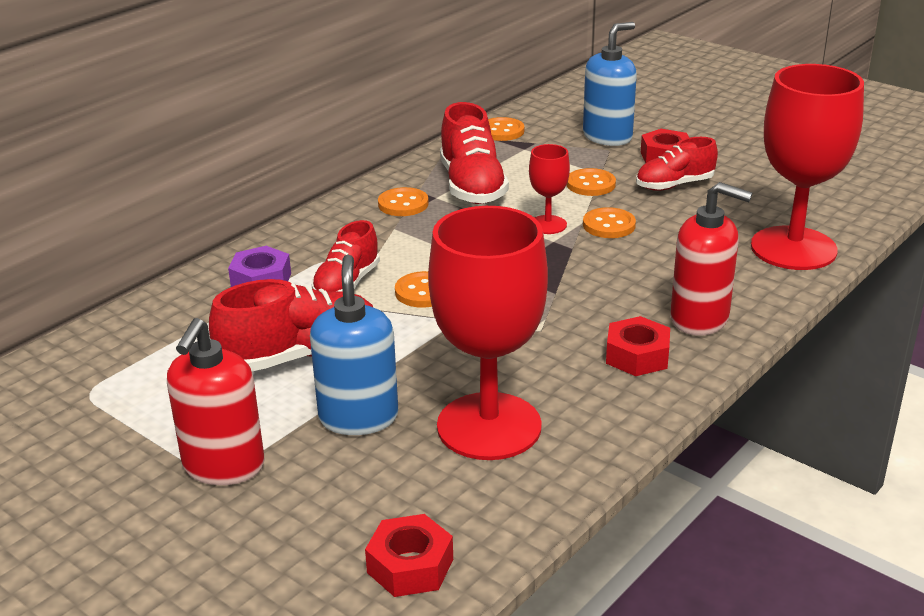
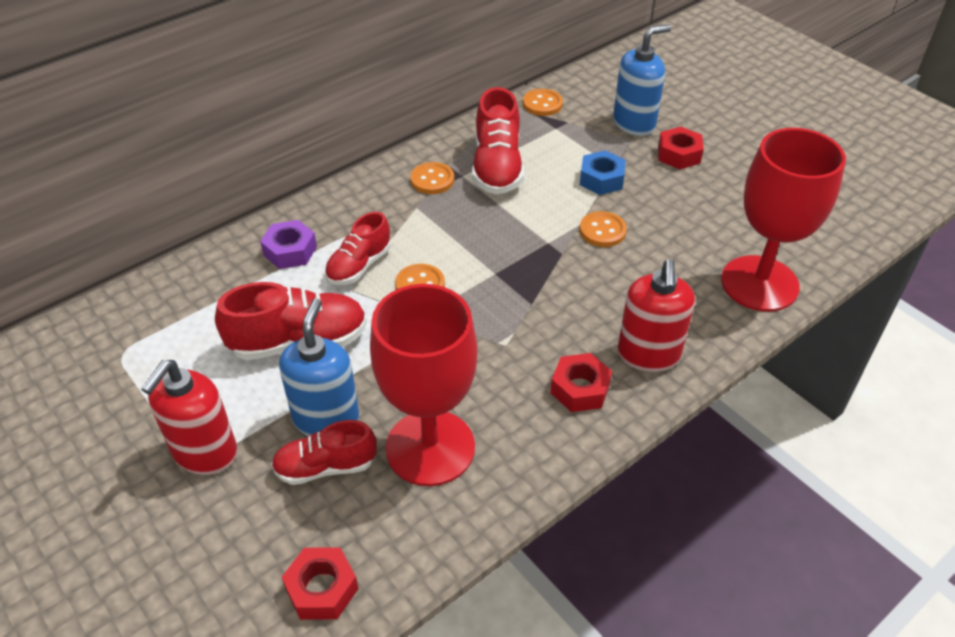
camera: 10 degrees right, 15 degrees up
red goblet [529,144,570,234] -> none
orange button [567,168,616,196] -> blue nut [580,150,626,195]
red shoe [636,137,718,191] -> red shoe moved to [271,420,377,485]
red soap dispenser [670,182,752,336] -> red soap dispenser turned 60 degrees clockwise [617,259,695,372]

